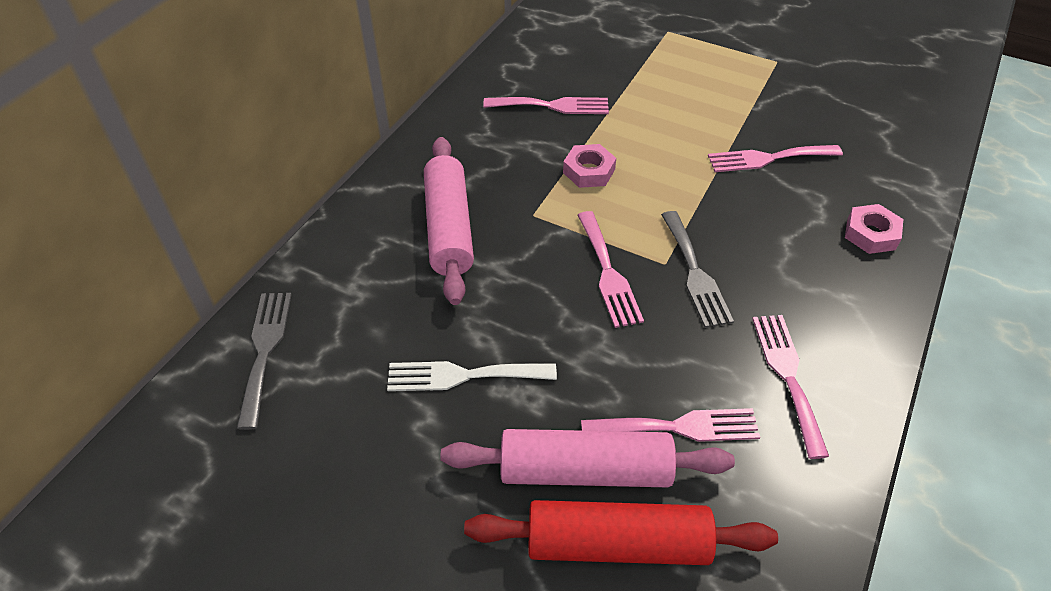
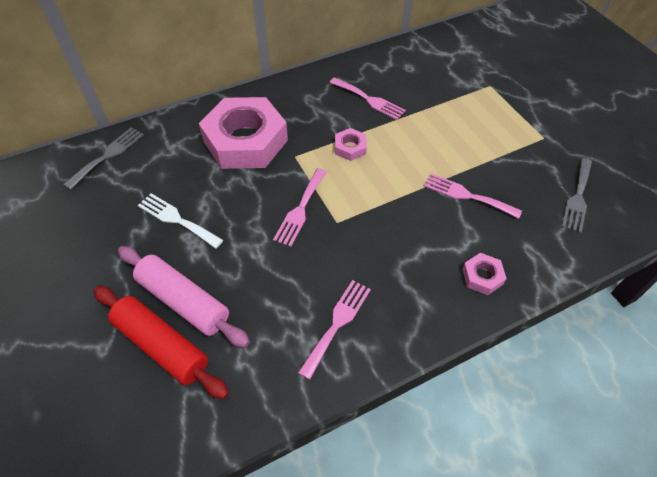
camera: 35 degrees right, 5 degrees up
pink rolling pin [424,137,474,305] -> pink nut [199,97,288,169]
pink fork [581,408,760,442] -> none
grey fork [661,211,734,328] -> grey fork moved to [561,158,592,233]

